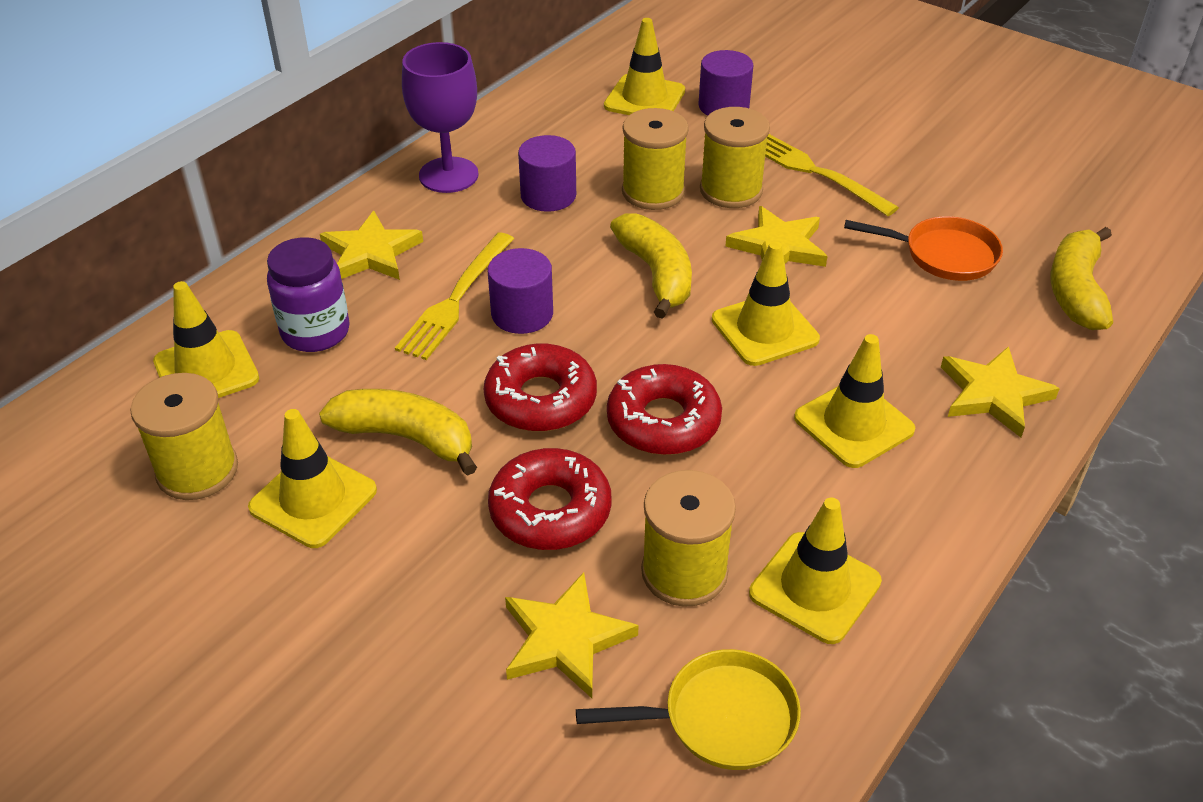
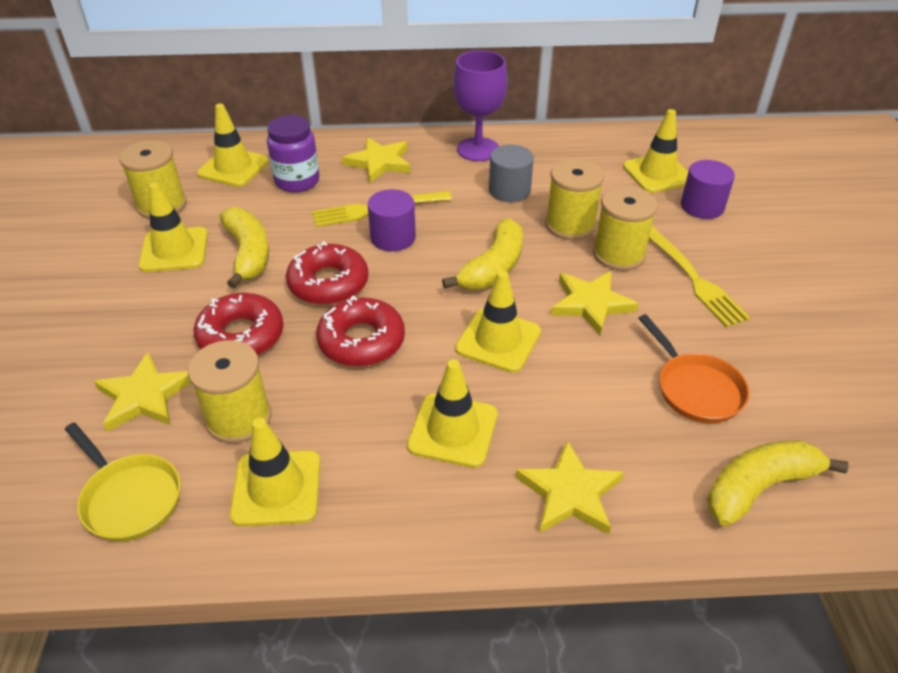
camera: 50 degrees right, 0 degrees up
purple cylinder [518,135,576,212] -> grey cylinder [489,145,534,202]
yellow fork [765,134,899,216] -> yellow fork turned 150 degrees clockwise [649,227,750,327]

